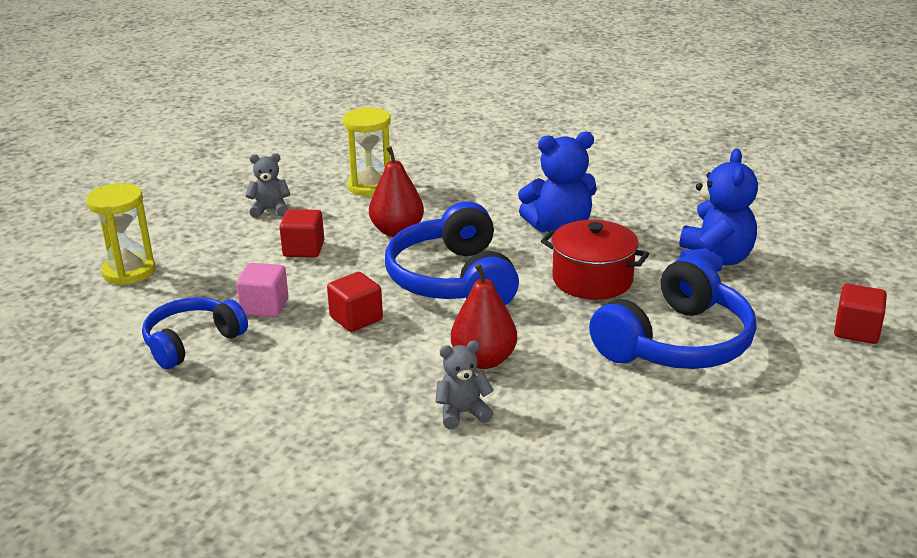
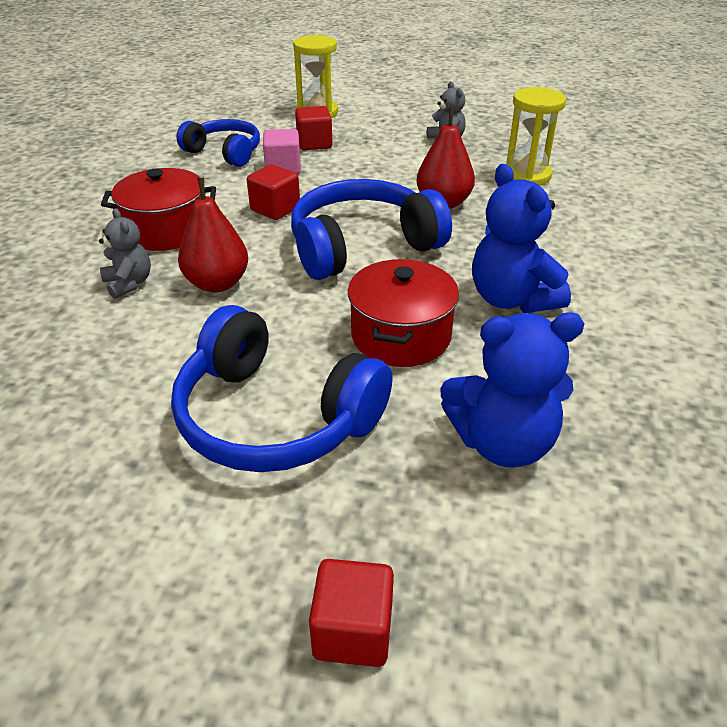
camera: 75 degrees right, 10 degrees up
red cube [279,209,324,257] -> red cube moved to [295,106,332,150]
none -> red pot [101,168,216,251]

